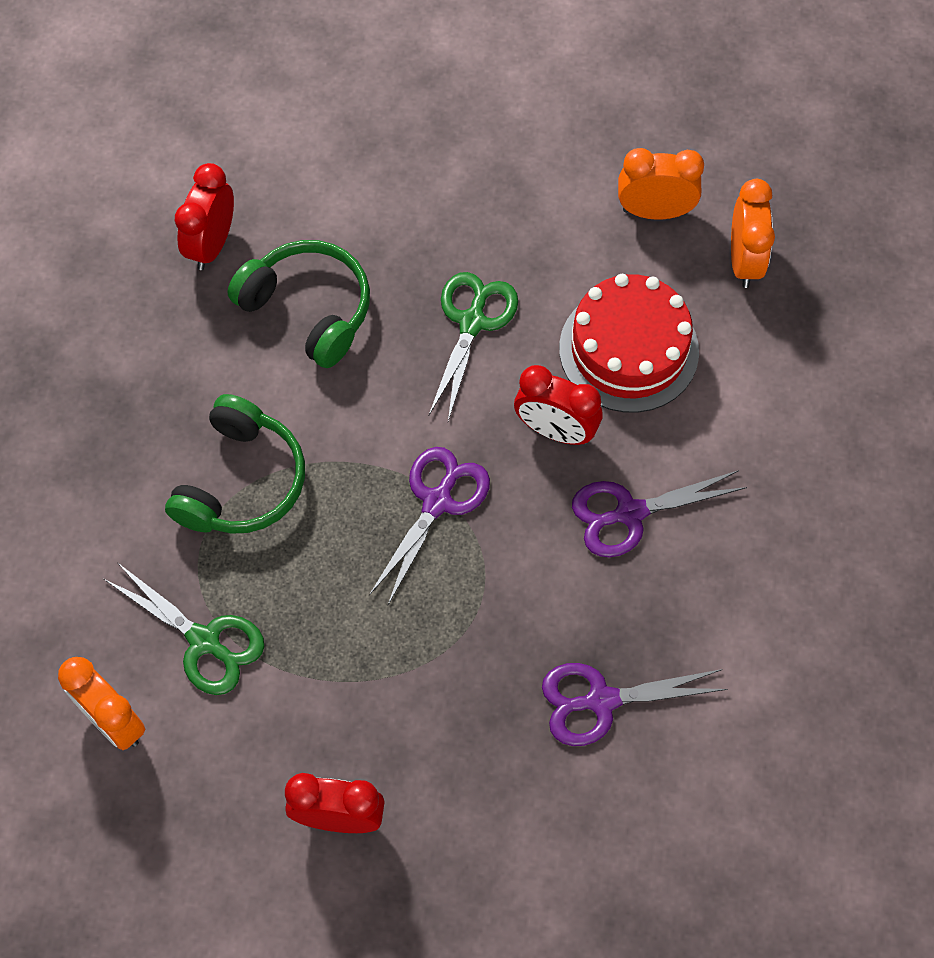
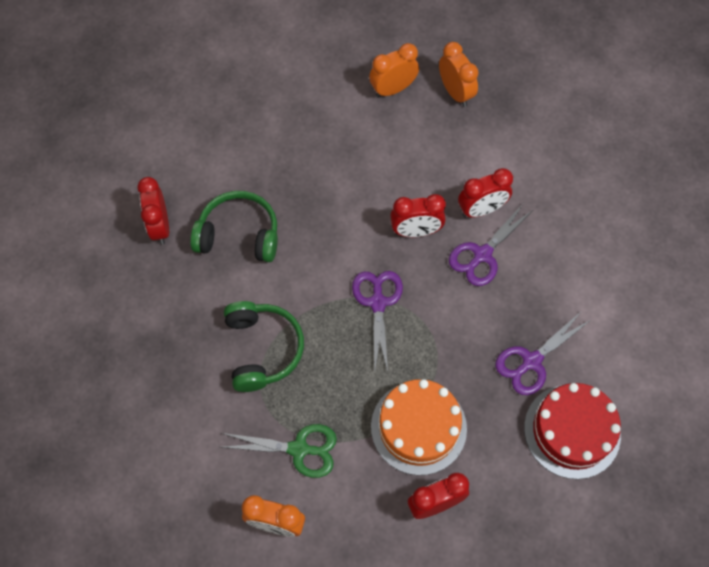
camera: 30 degrees left, 0 degrees up
green scissors [429,272,518,421] -> none
red cake [559,274,699,413] -> red cake moved to [524,383,621,479]
none -> orange cake [371,379,467,475]
none -> red clock [458,168,513,218]

